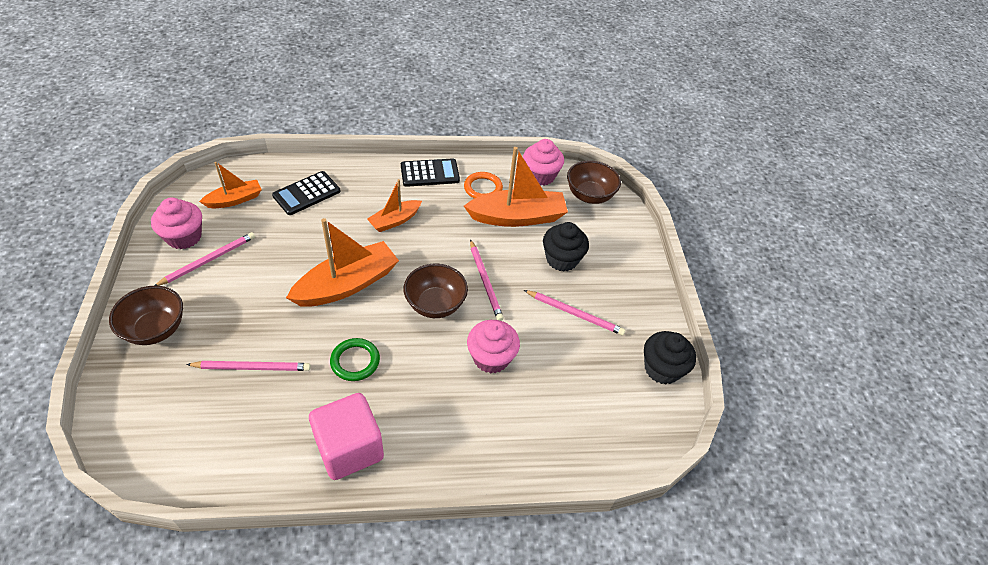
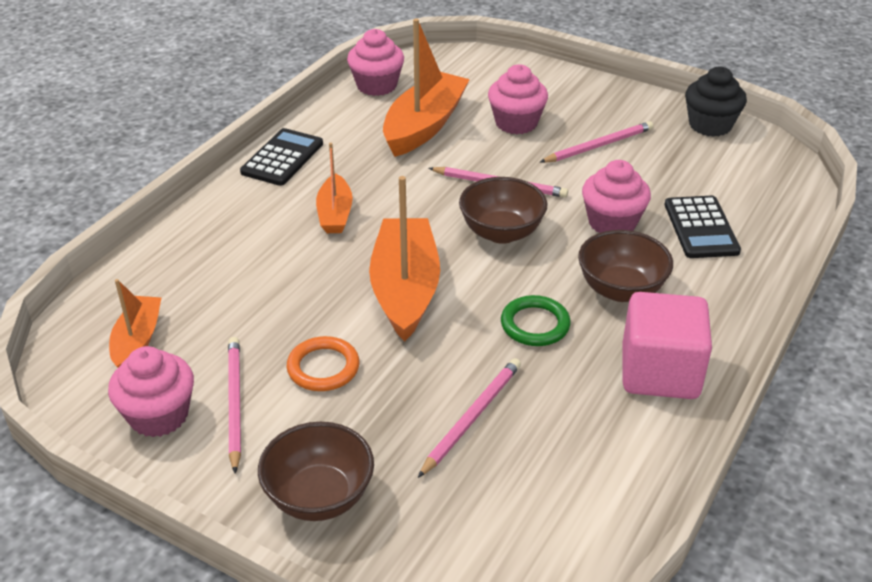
camera: 50 degrees left, 10 degrees down
black calculator [272,171,340,215] -> black calculator moved to [665,196,741,258]
orange ring [464,172,503,199] -> orange ring moved to [287,336,360,391]
black cupcake [543,222,589,271] -> pink cupcake [488,64,548,134]
brown bowl [567,160,621,204] -> brown bowl moved to [578,230,673,302]

